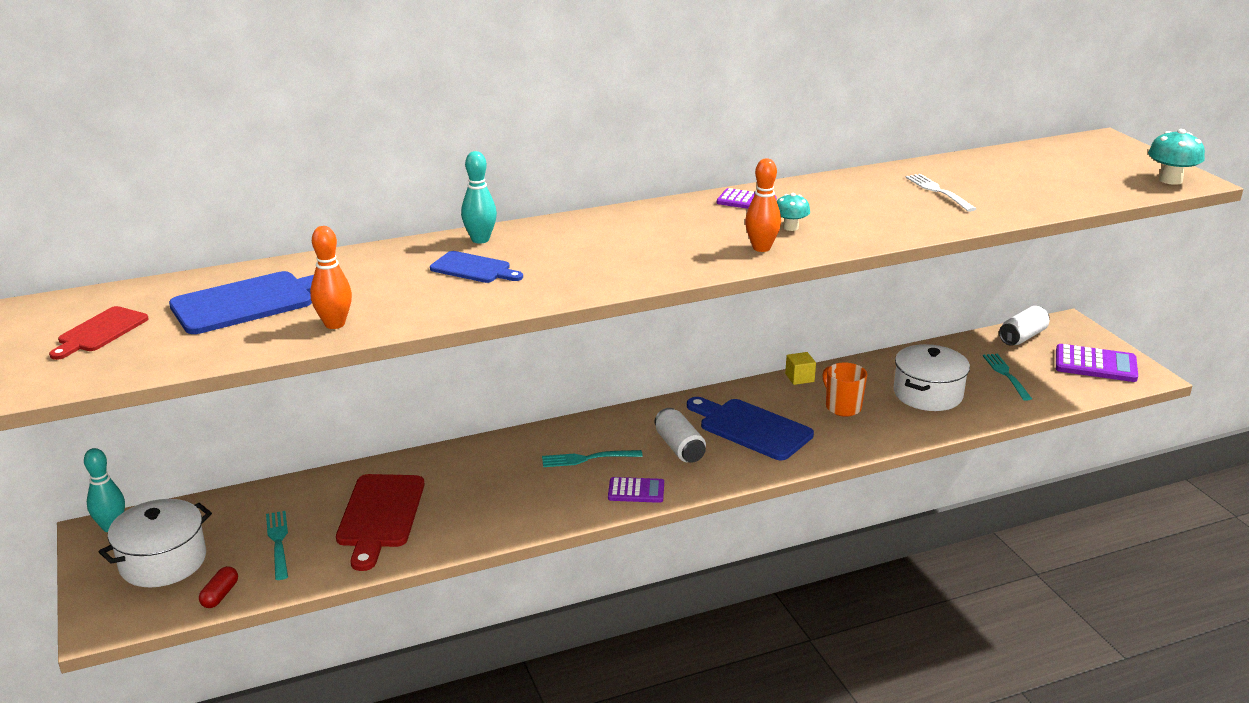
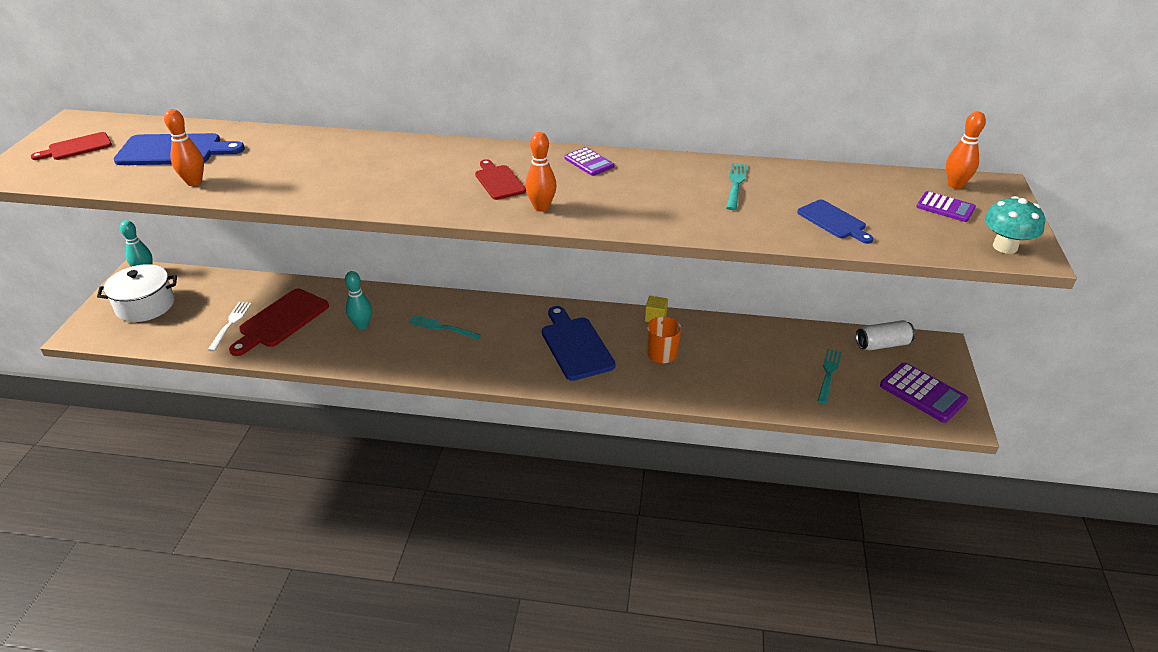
camera: 30 degrees right, 10 degrees up
red capsule [199,566,238,608] -> none
turquoise fork [266,511,288,580] -> turquoise fork moved to [726,163,748,210]
blue cutting board [430,251,523,283] -> blue cutting board moved to [797,200,874,244]
turquoise bowling pin [461,151,497,244] -> turquoise bowling pin moved to [345,271,372,330]
purple calculator [608,477,664,503] -> purple calculator moved to [916,191,976,222]
white can [655,408,706,463] -> none
turquoise mushroom [777,193,810,231] -> none
white pot [893,344,970,411] -> none
white fork [906,174,976,212] -> white fork moved to [208,302,252,351]
none -> red cutting board [475,159,526,200]
none -> orange bowling pin [946,111,986,189]

